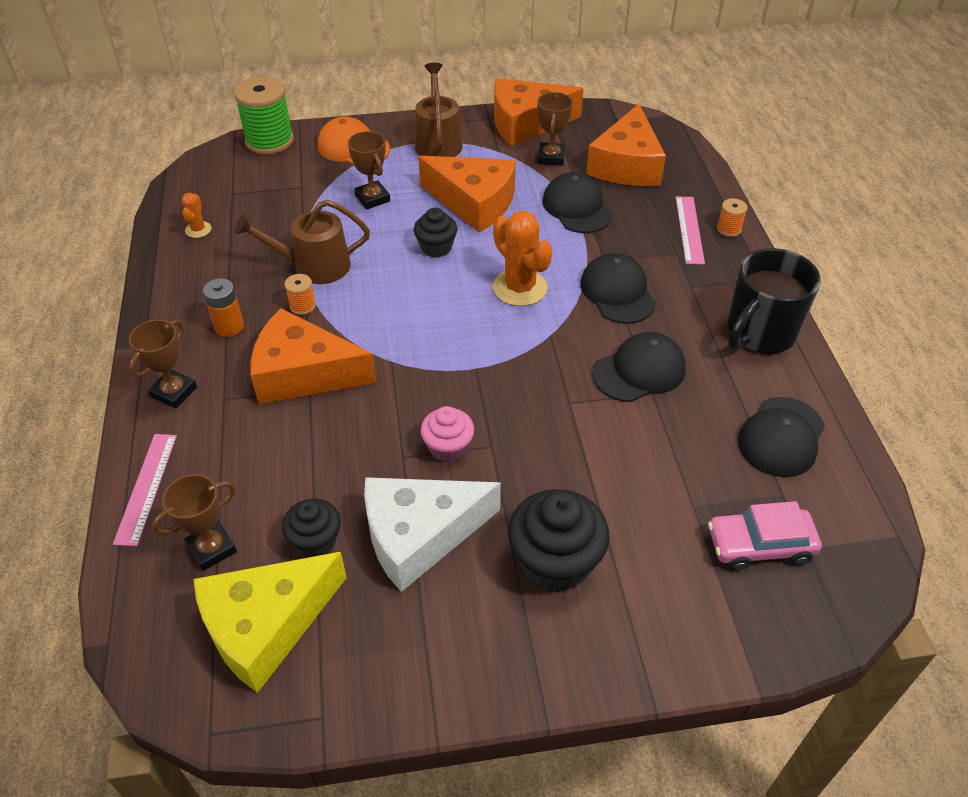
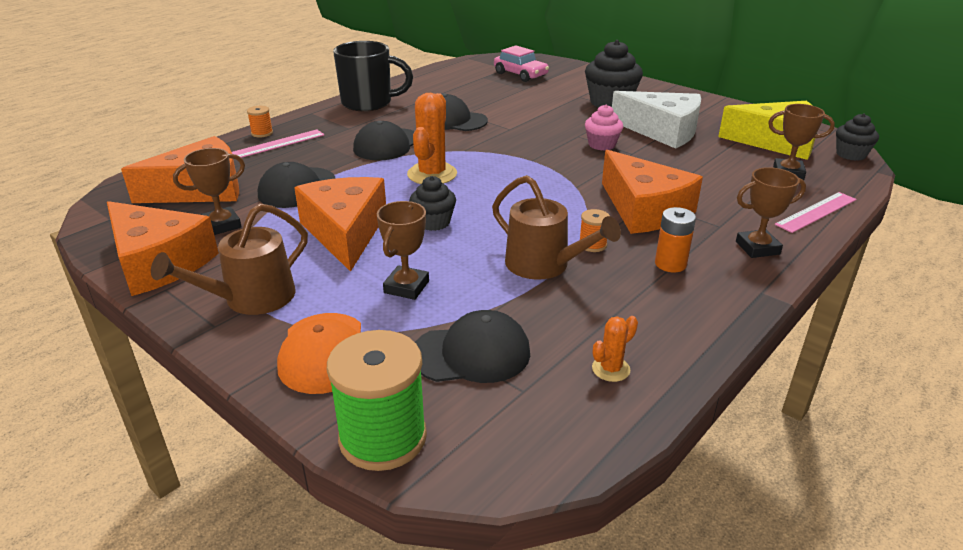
camera: 130 degrees left, 15 degrees down
black cupcake [282,499,341,558] -> black cupcake moved to [836,113,879,161]
black cap [738,397,825,477] -> black cap moved to [415,310,530,383]

